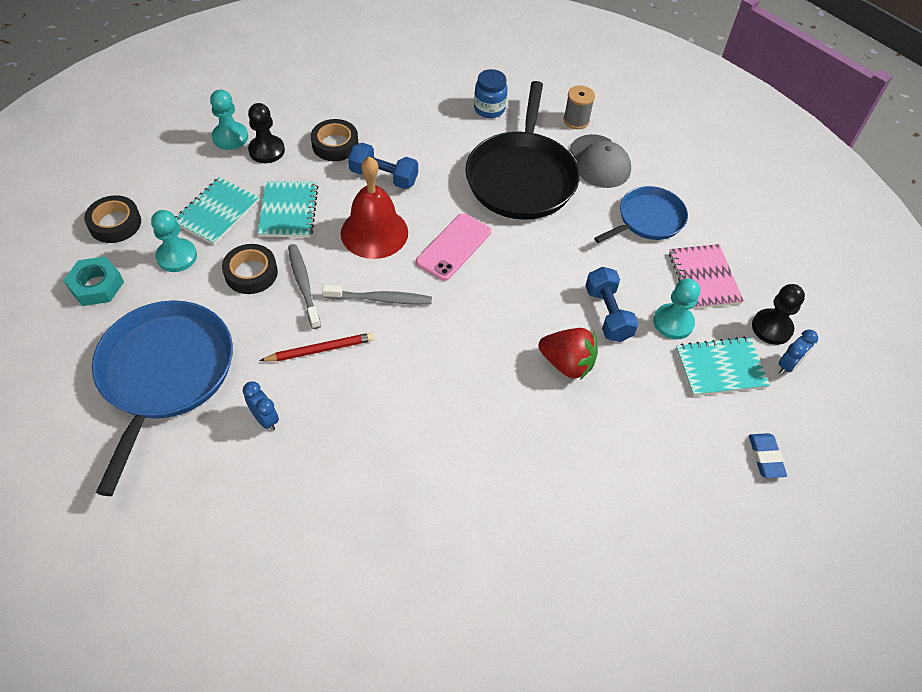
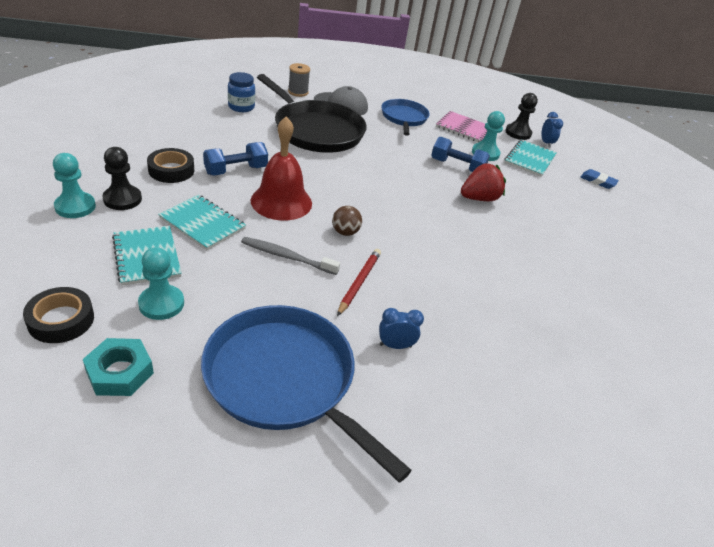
camera: 55 degrees left, 15 degrees down
black tape [222,244,278,294] -> none
grey toothbrush [322,285,432,304] -> brown ball [332,206,362,236]
pink phone [416,213,491,281] -> none

